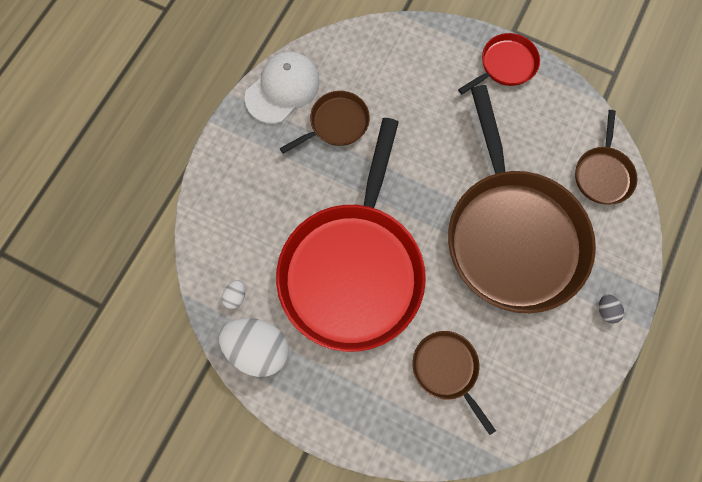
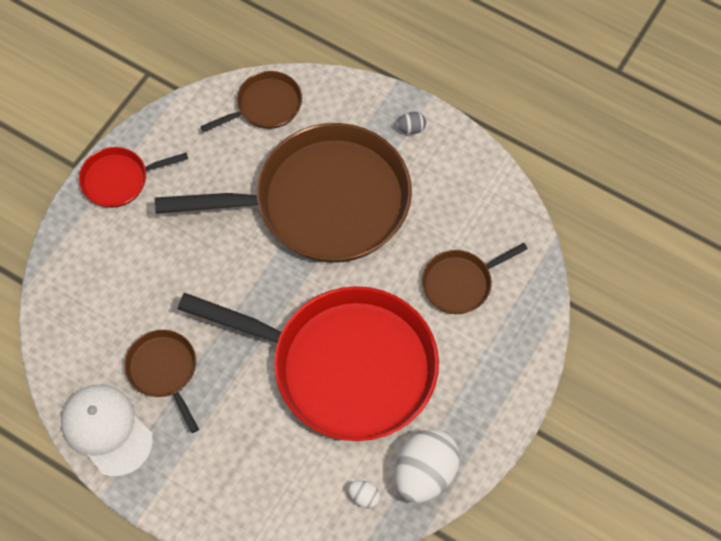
camera: 85 degrees left, 10 degrees down
red pan [458,33,540,94] -> red pan turned 75 degrees counterclockwise [79,147,188,208]
brown pan [575,110,637,205] -> brown pan turned 45 degrees counterclockwise [201,71,302,132]

